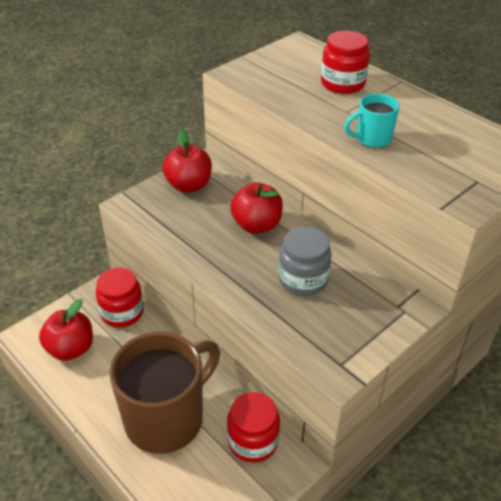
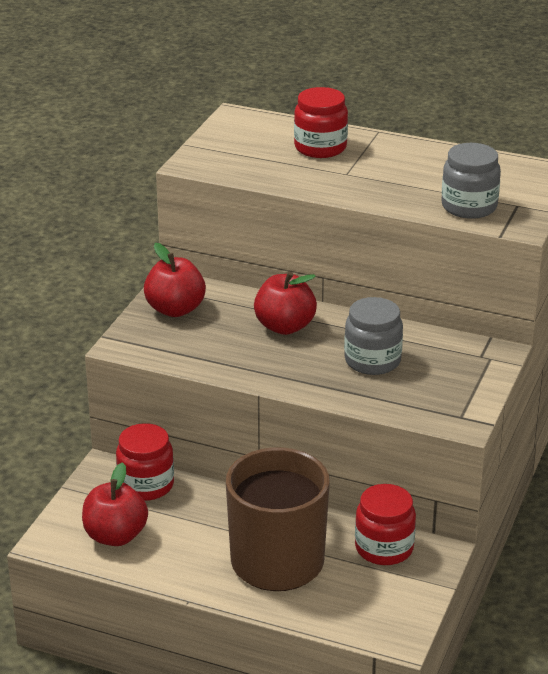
camera: 25 degrees left, 10 degrees down
turquoise mug [344,93,400,148] -> none
none -> grey jar [441,143,501,219]

